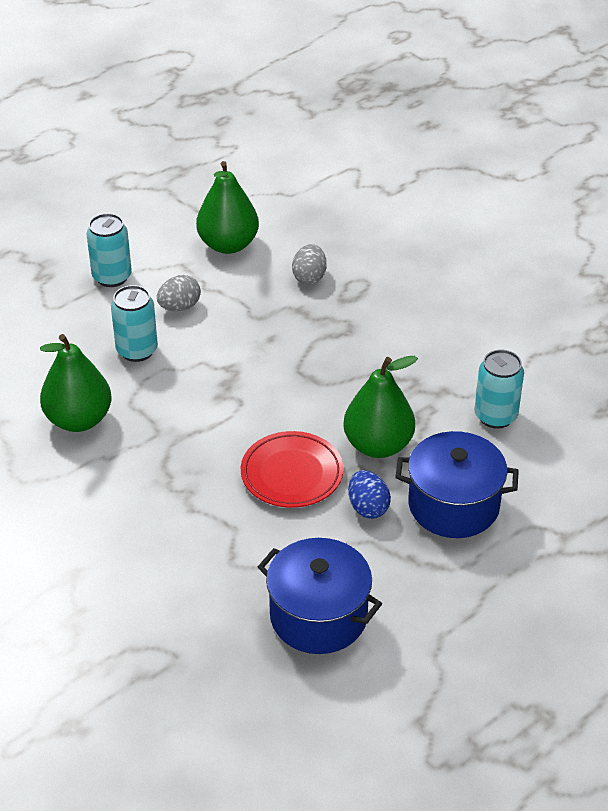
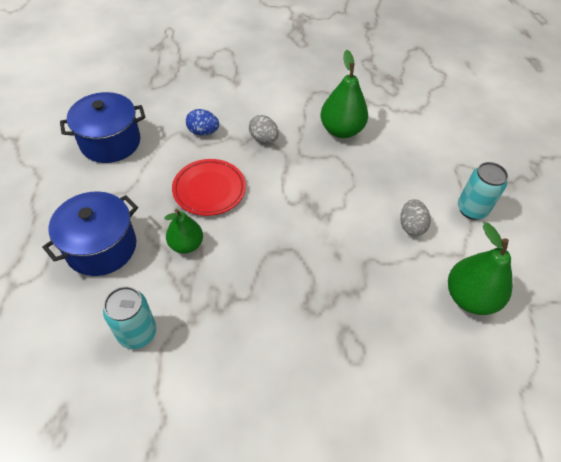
camera: 125 degrees right, 10 degrees up
turquoise can [111,285,158,362] -> none
grey egg [292,244,327,285] -> grey egg moved to [249,115,279,143]
green pear [343,356,418,458] -> green pear [164,209,203,254], size x0.64
blue egg [348,470,391,519] -> blue egg moved to [186,109,219,135]

